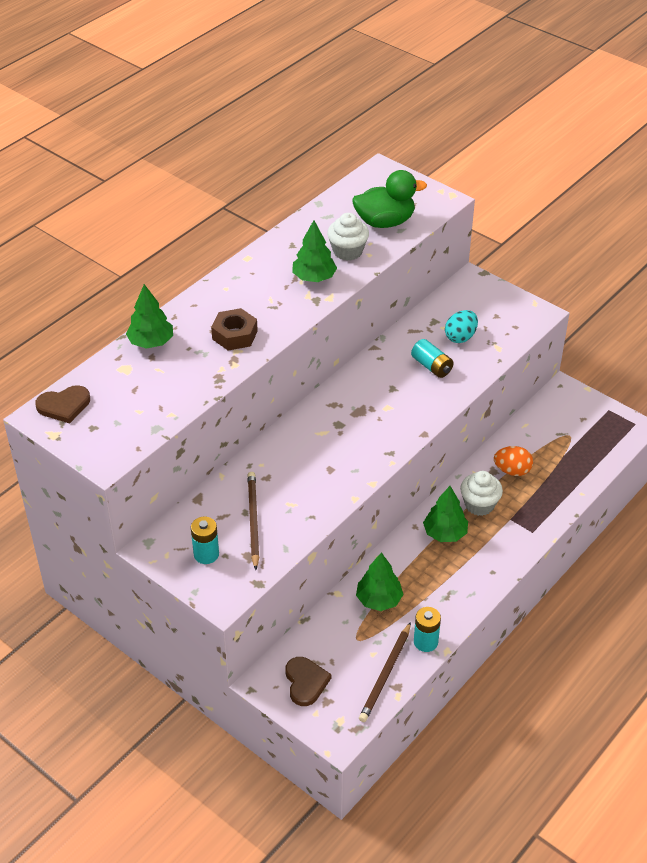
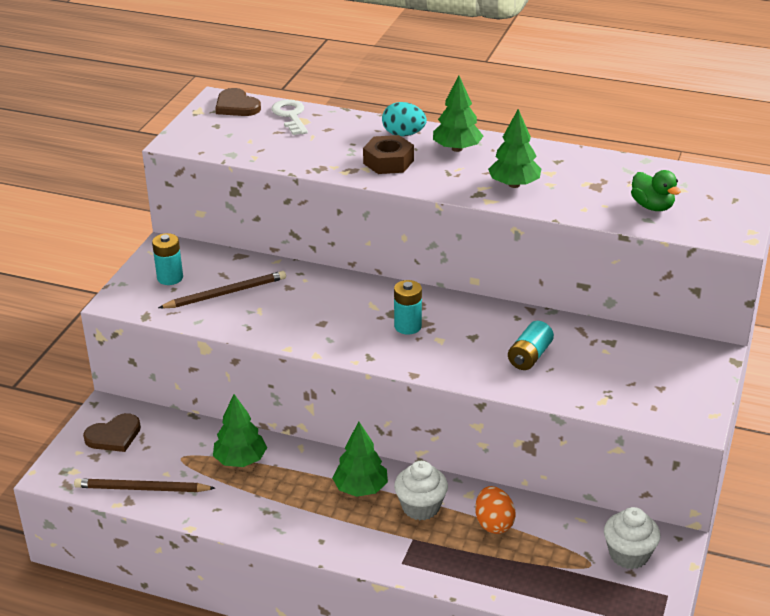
camera: 70 degrees right, 10 degrees down
green tree [126,284,173,349] -> green tree moved to [433,75,483,152]
white cupcake [327,213,369,261] -> white cupcake moved to [604,507,660,569]
green duck [352,170,427,228] -> green duck [631,170,681,211], size x0.64
turquoise battery [414,607,441,652] -> turquoise battery moved to [394,280,422,335]
turquoise egg [445,310,478,343] -> turquoise egg moved to [382,102,427,136]
none -> white key [271,99,308,135]

